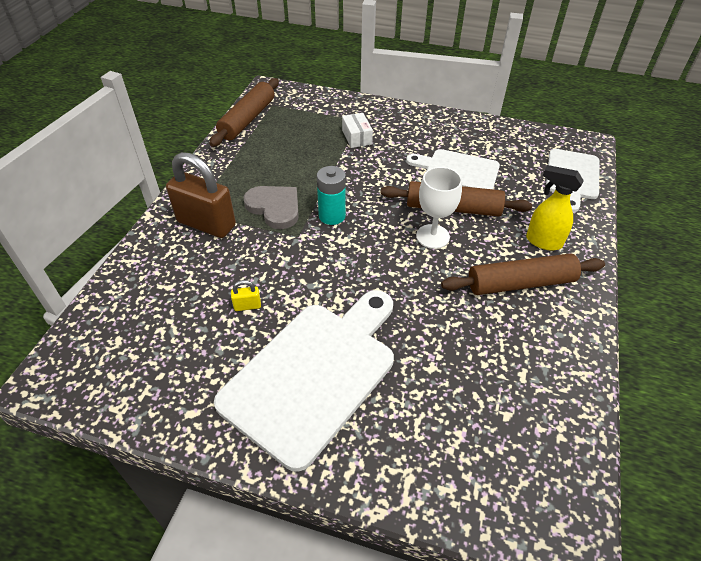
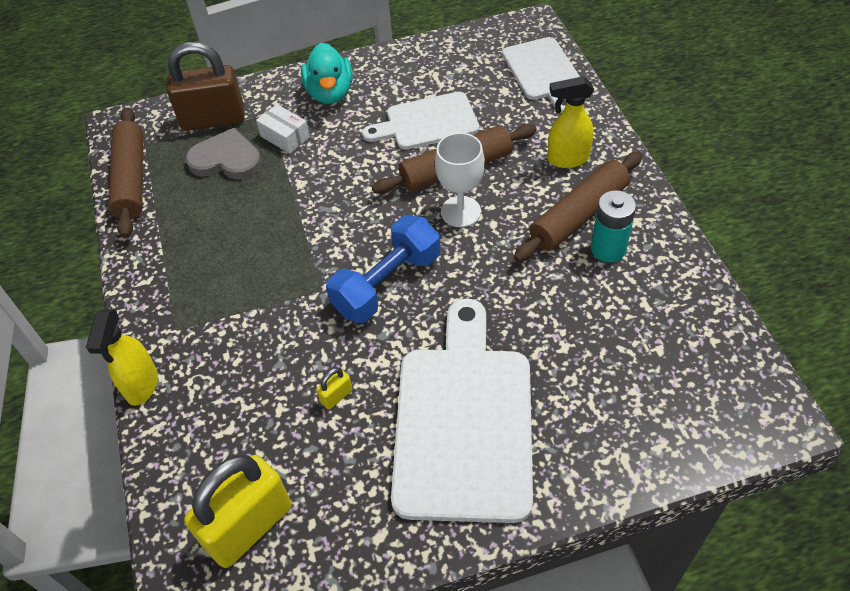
camera: 30 degrees left, 5 degrees up
brown padlock [166,152,236,238] -> brown padlock moved to [167,42,245,131]
grey heart [243,186,299,229] -> grey heart moved to [186,128,262,180]
turquoise battery [317,166,346,225] -> turquoise battery moved to [591,190,636,262]
none -> yellow spray bottle [86,309,158,406]
none -> yellow padlock [184,455,292,568]
none -> turquoise duck [301,42,353,104]
none -> blue dumbbell [326,215,440,323]

